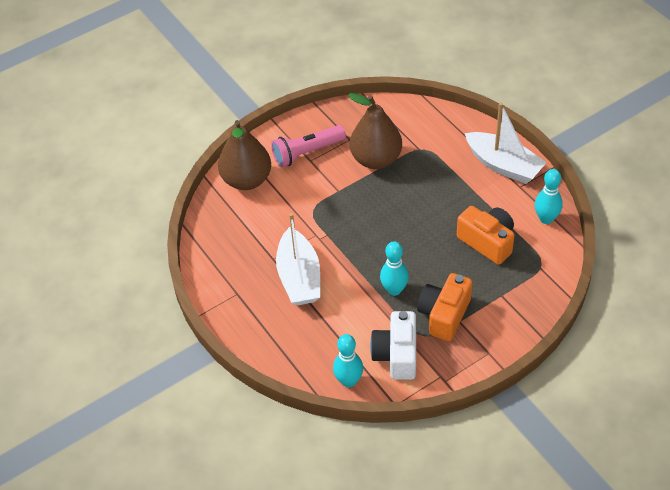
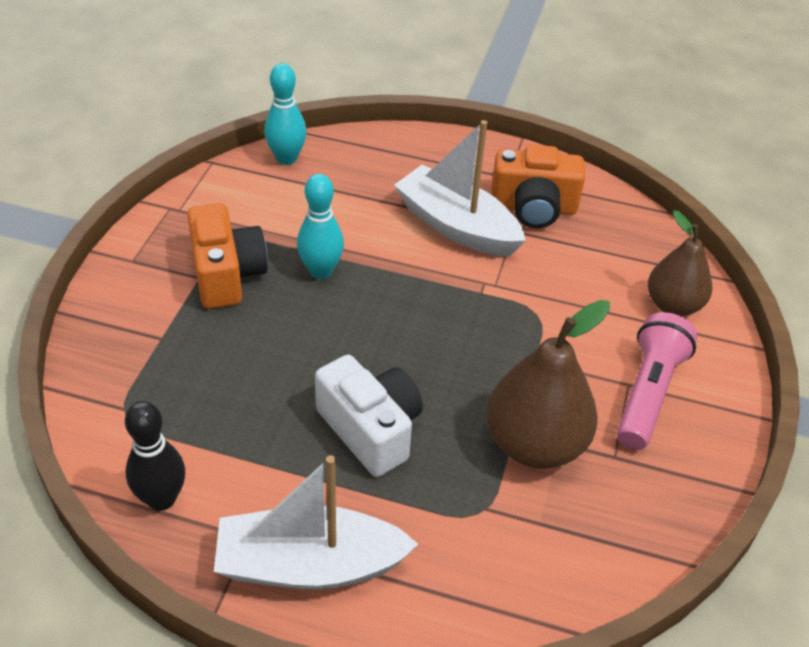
camera: 135 degrees right, 5 degrees down
brown pear [218,120,271,190] -> brown pear [648,210,712,316], size x0.66
white camera [370,311,416,380] -> white camera moved to [315,355,423,477]
orange camera [457,206,515,265] -> orange camera moved to [491,144,585,228]
turquoise bowling pin [535,169,563,224] -> black bowling pin [125,401,185,511]

